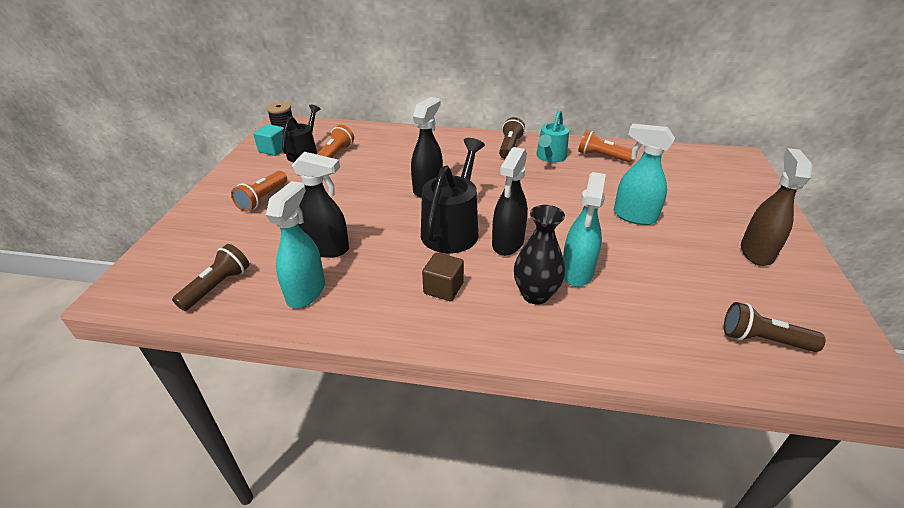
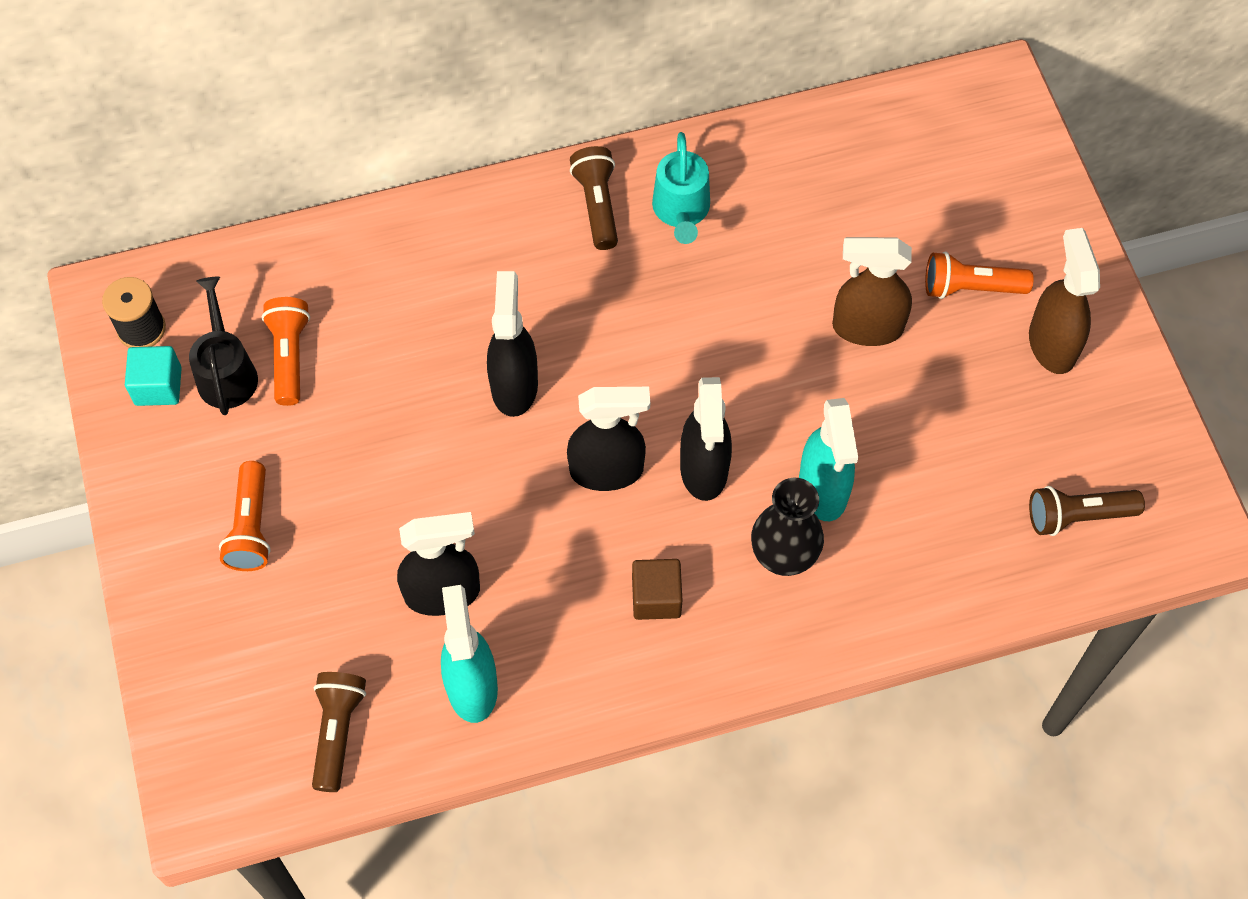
camera: 25 degrees left, 25 degrees up
black watering can [421,138,485,253] -> black spray bottle [567,387,650,491]
orange flashlight [578,130,632,163] -> orange flashlight moved to [925,252,1034,299]
turquoise spray bottle [614,124,675,225] -> brown spray bottle [832,237,912,346]

